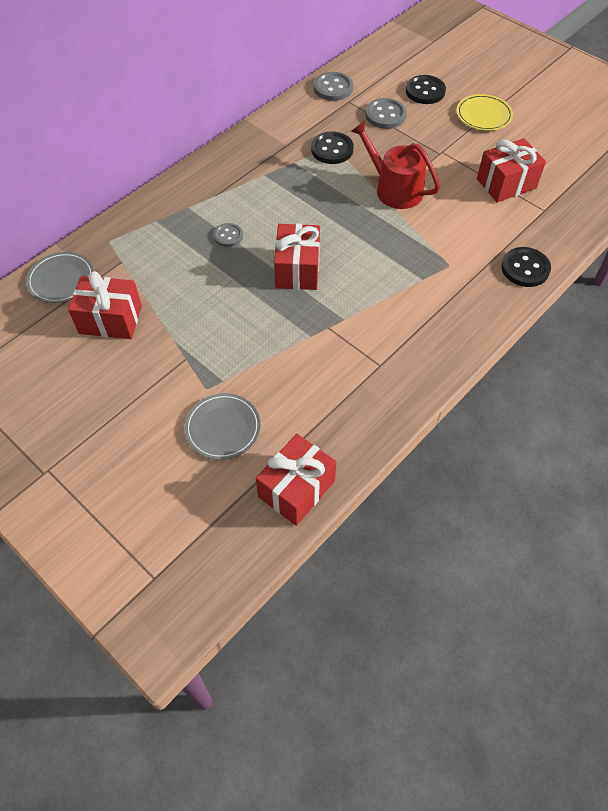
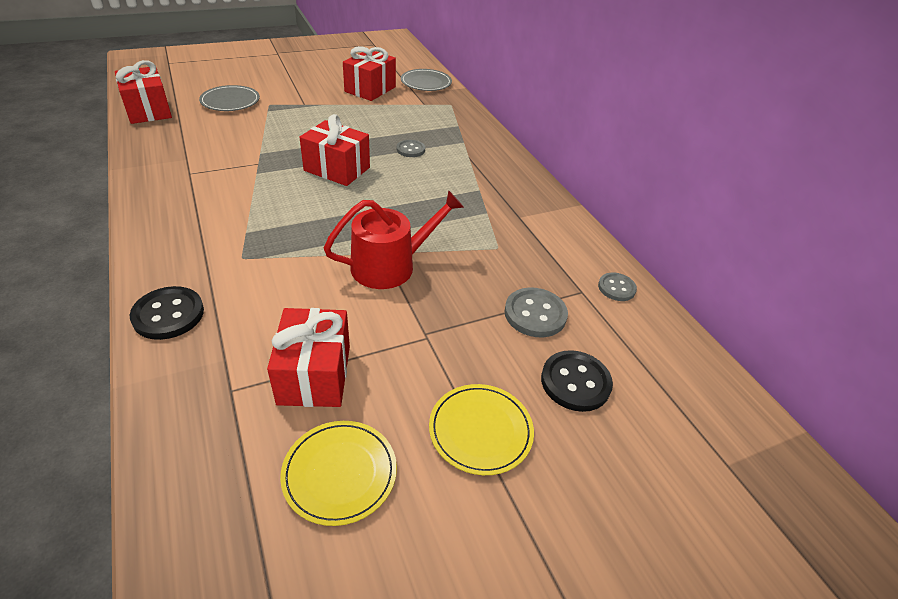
camera: 110 degrees right, 15 degrees down
black button [311,131,353,164] -> none
grey button [314,72,353,101] -> grey button [598,273,637,301], size x0.64
none -> yellow plate [280,421,397,526]

